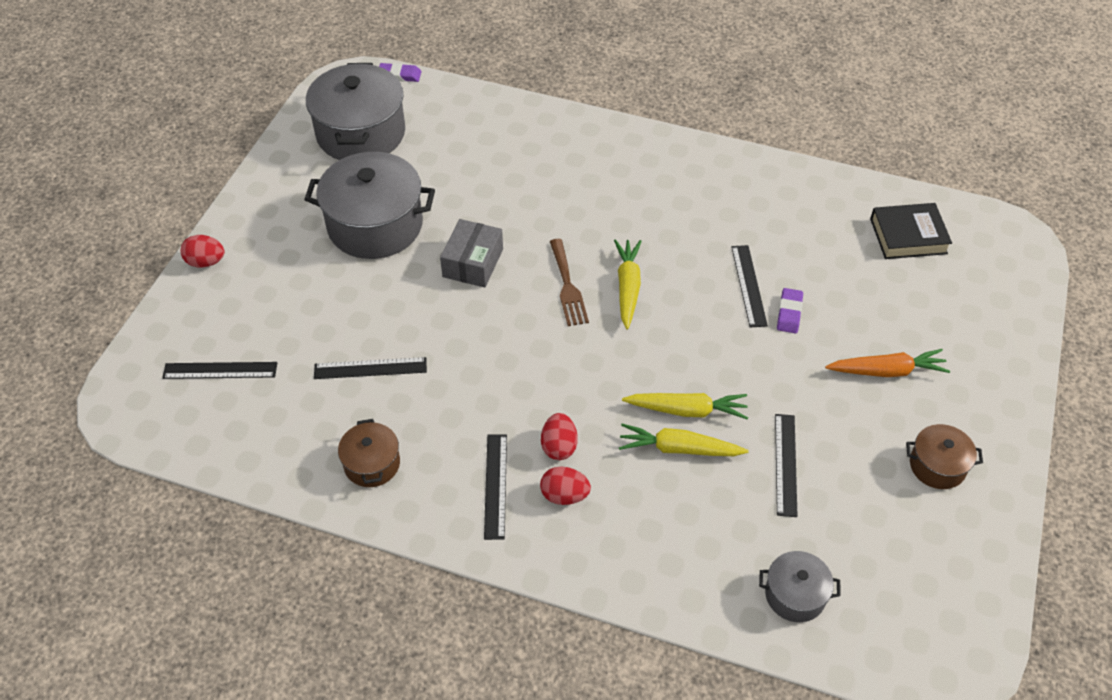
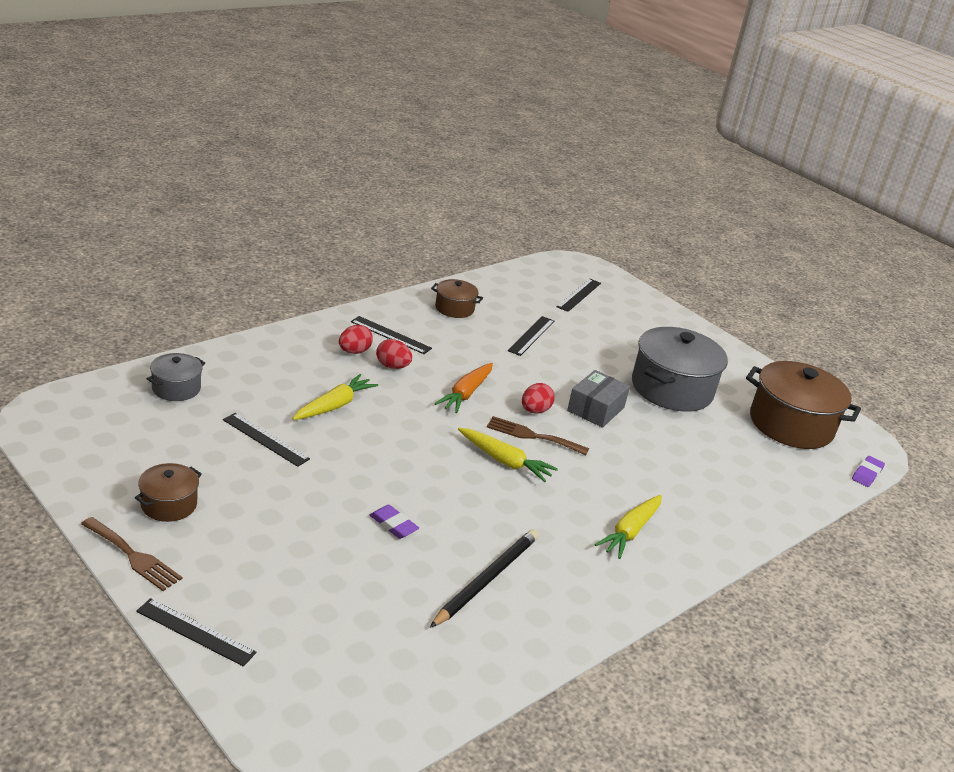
camera: 115 degrees right, 20 degrees down
red egg [181,235,225,268] -> red egg moved to [522,383,555,414]
grey pot [306,63,405,160] -> brown pot [746,361,861,449]
grey box [440,219,503,288] -> grey box turned 75 degrees clockwise [567,370,630,428]
yellow carrot [622,393,748,419] -> yellow carrot moved to [595,495,662,559]
black ruler [731,245,768,328] -> black ruler moved to [136,598,257,667]
orange carrot [825,349,950,377] -> orange carrot moved to [435,363,493,413]
black book [870,203,952,259] -> none
none -> brown fork [81,517,182,591]
none -> black pencil [430,529,539,628]

